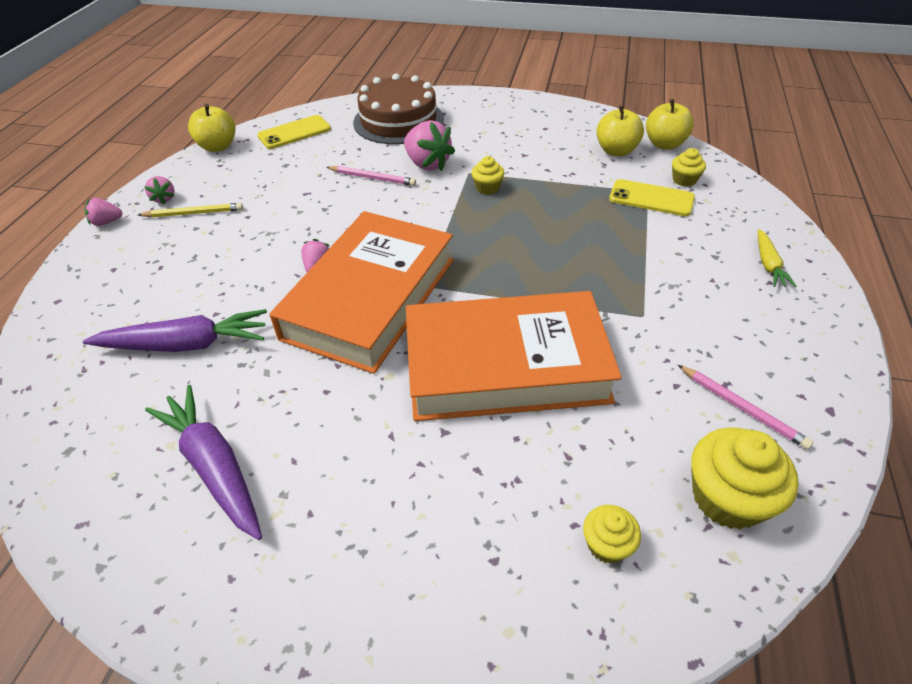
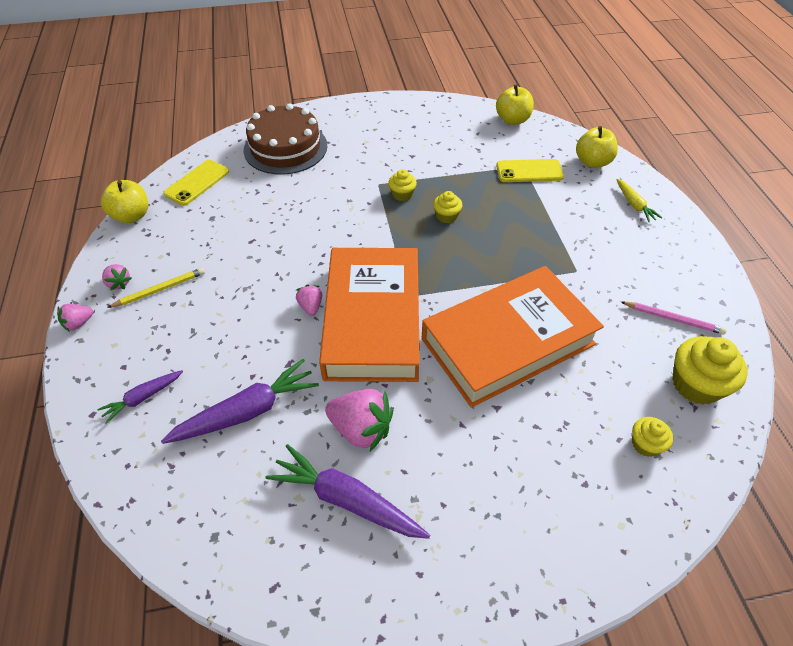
camera: 25 degrees left, 5 degrees up
pink pencil [326,166,416,186] -> none
pink strawberry [404,120,455,171] -> pink strawberry moved to [325,389,393,451]
yellow apple [596,105,644,156] -> yellow apple moved to [576,126,618,168]
yellow cupcake [672,148,706,187] -> yellow cupcake moved to [433,191,462,223]
none -> purple carrot [97,370,183,424]

